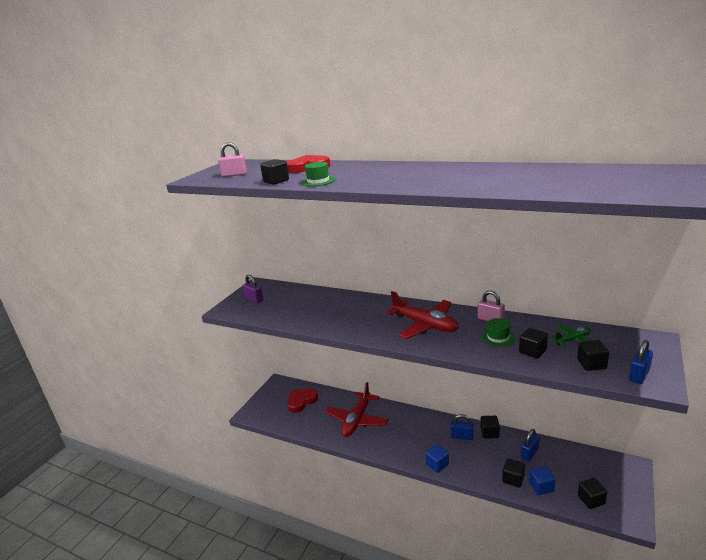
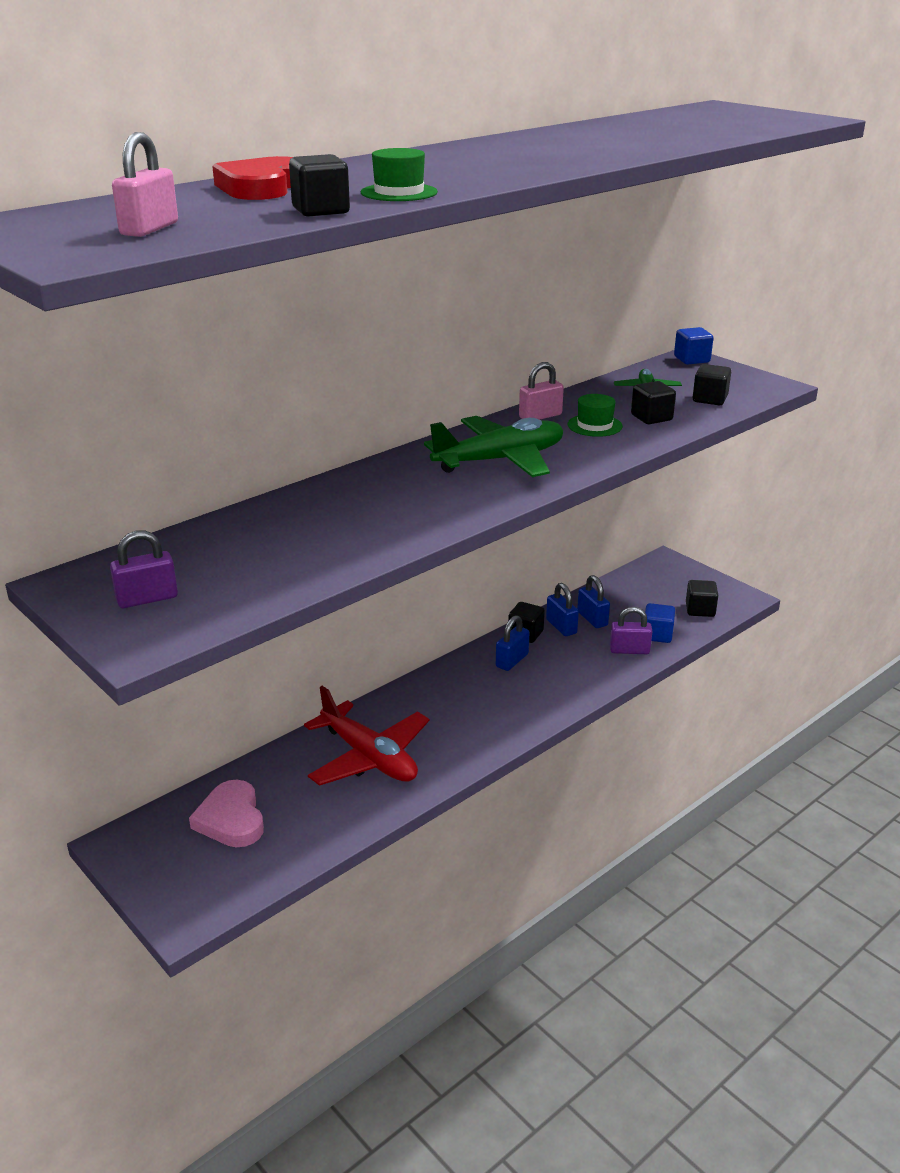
camera: 70 degrees left, 5 degrees up
red heart [287,388,318,413] -> pink heart [189,780,264,847]
red plane [385,291,459,339] -> green plane [424,416,564,477]
blue cube [425,444,449,473] -> blue cube moved to [674,327,713,364]
black cube [502,458,525,488] -> purple padlock [610,607,652,654]
blue padlock [629,340,653,384] -> blue padlock moved to [546,583,579,636]

